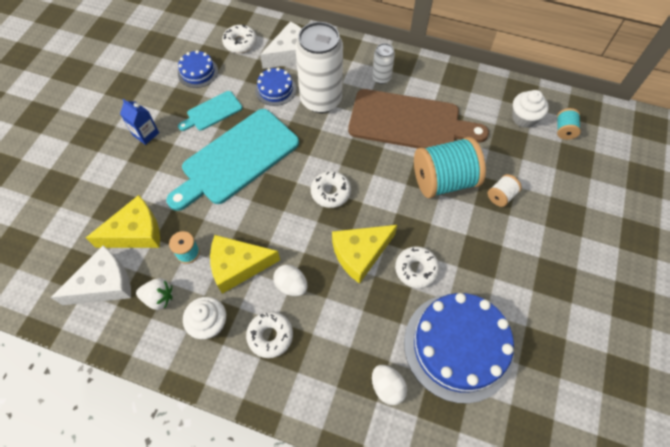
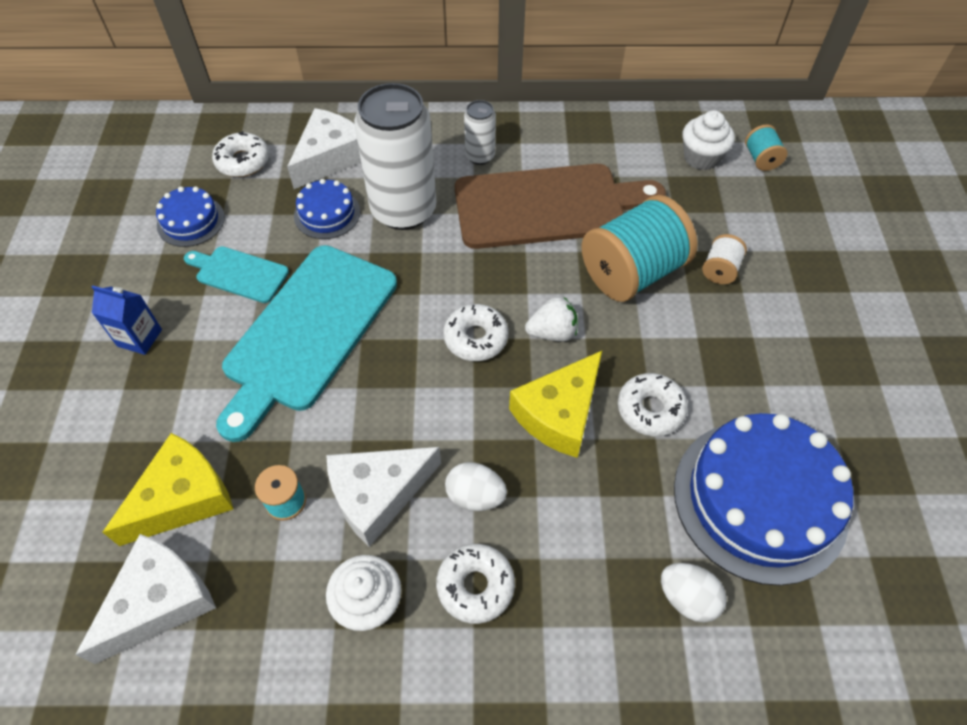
camera: 20 degrees left, 5 degrees down
white strawberry [136,278,172,310] -> white strawberry moved to [525,297,578,342]
turquoise cutting board [178,91,242,131] -> turquoise cutting board turned 75 degrees clockwise [184,246,289,303]
yellow cheese [210,235,280,294] -> white cheese [326,447,441,547]

